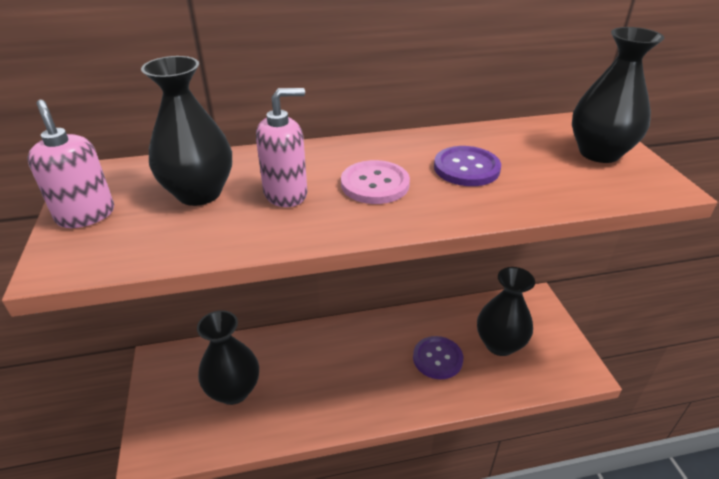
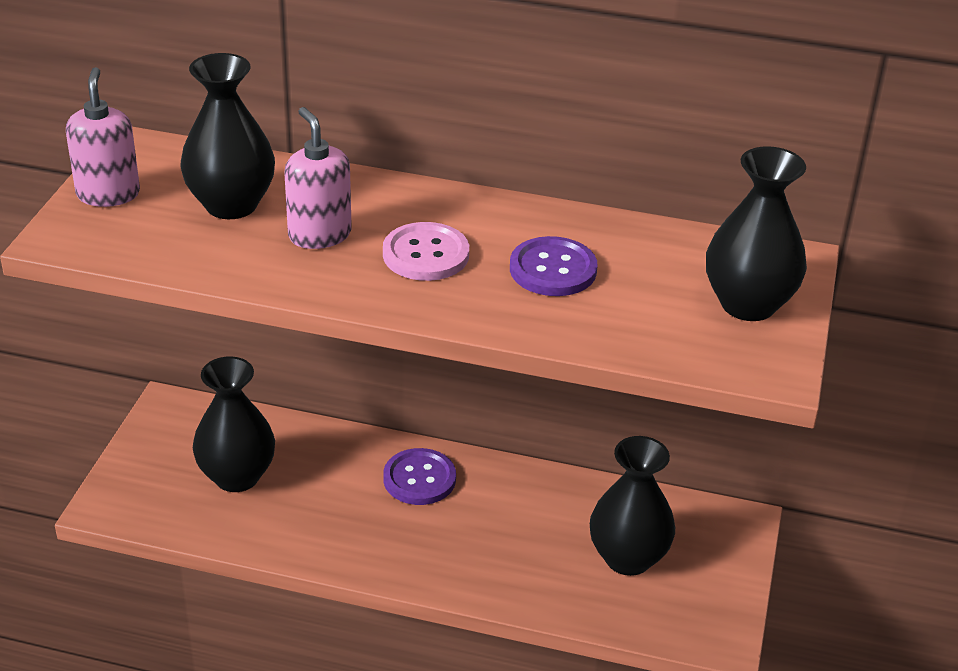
camera: 25 degrees right, 0 degrees up
pink soap dispenser [256,88,308,207] -> pink soap dispenser turned 120 degrees counterclockwise [284,107,352,249]
purple button [413,336,463,379] -> purple button moved to [383,448,456,505]

